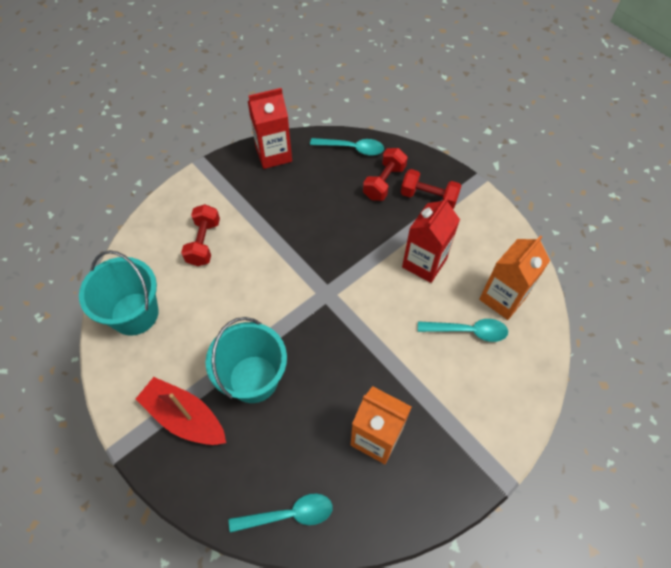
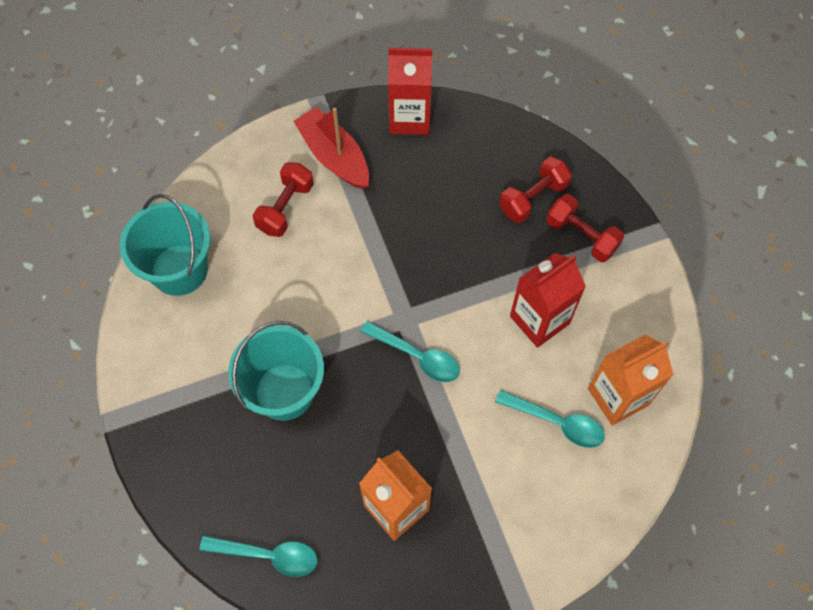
camera: 20 degrees right, 5 degrees up
red boat [136,377,226,445] -> red boat moved to [294,107,369,189]
turquoise spoon [310,138,384,156] -> turquoise spoon moved to [360,321,460,382]

